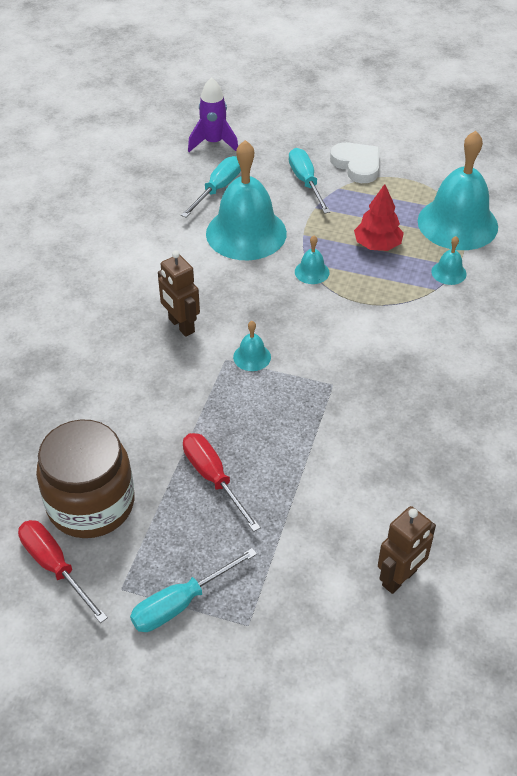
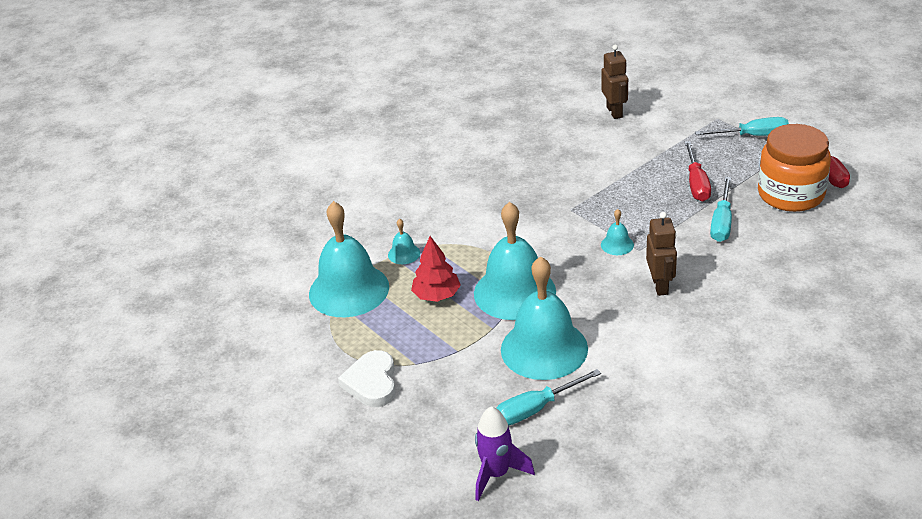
camera: 145 degrees left, 10 degrees down
brown jar [36,419,134,538] -> orange jar [758,124,831,212]
turquoise screwdriver [289,148,330,214] -> turquoise screwdriver moved to [710,177,732,242]
turquoise bell [295,236,329,284] -> turquoise bell [474,202,556,320], size x2.40
brown robot [378,506,436,594] -> brown robot turned 90 degrees clockwise [602,45,628,119]

